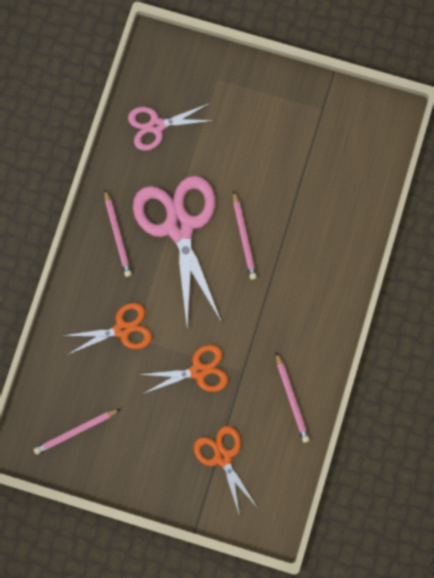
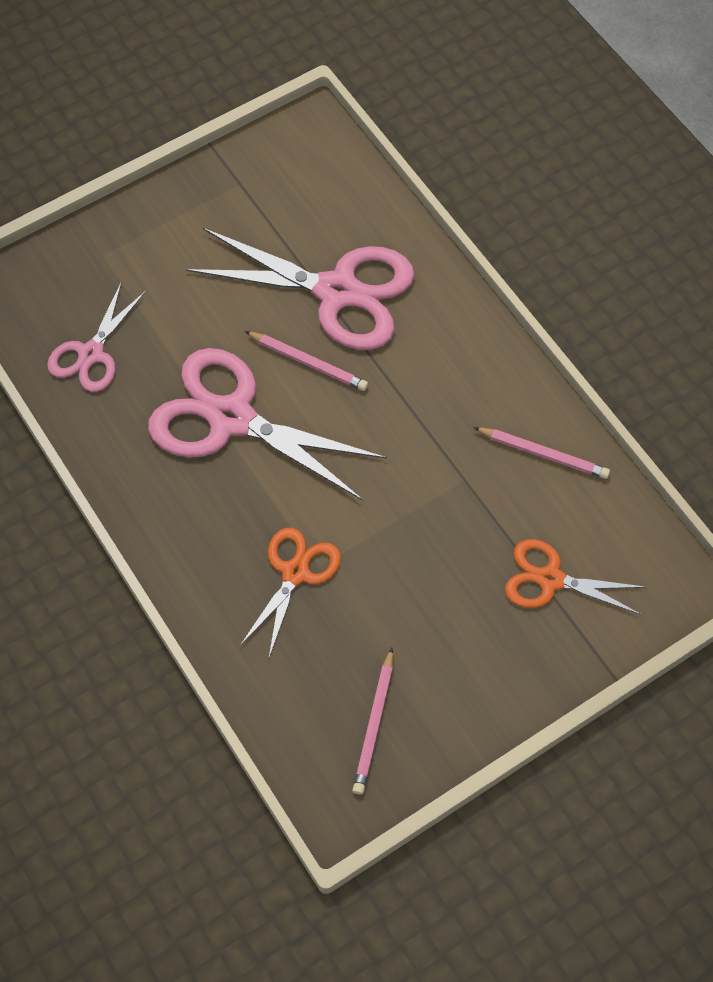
camera: 50 degrees left, 15 degrees down
pink pencil [105,190,132,277] -> none
orange scissors [138,345,228,394] -> none
none -> pink scissors [185,228,415,350]

